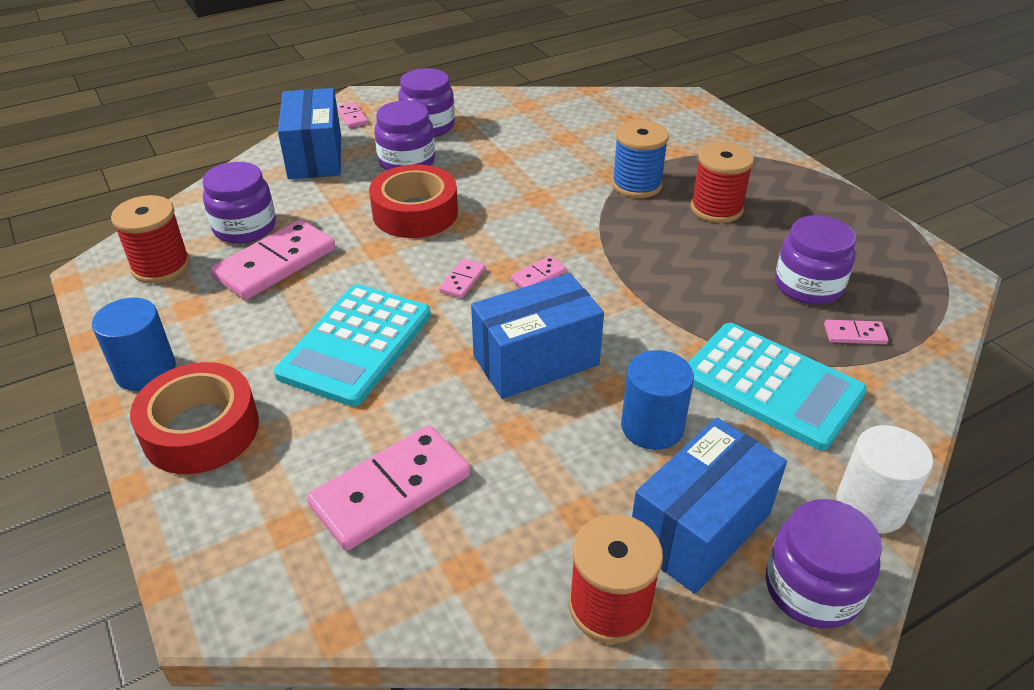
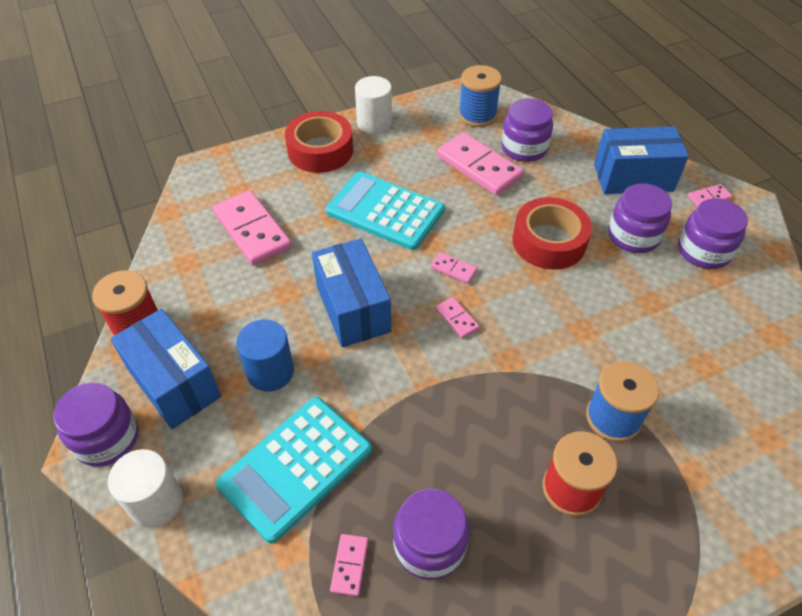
camera: 95 degrees right, 10 degrees up
blue cylinder [92,297,176,391] -> white cylinder [355,76,392,134]
red spool [111,195,190,284] -> blue spool [458,65,502,127]

